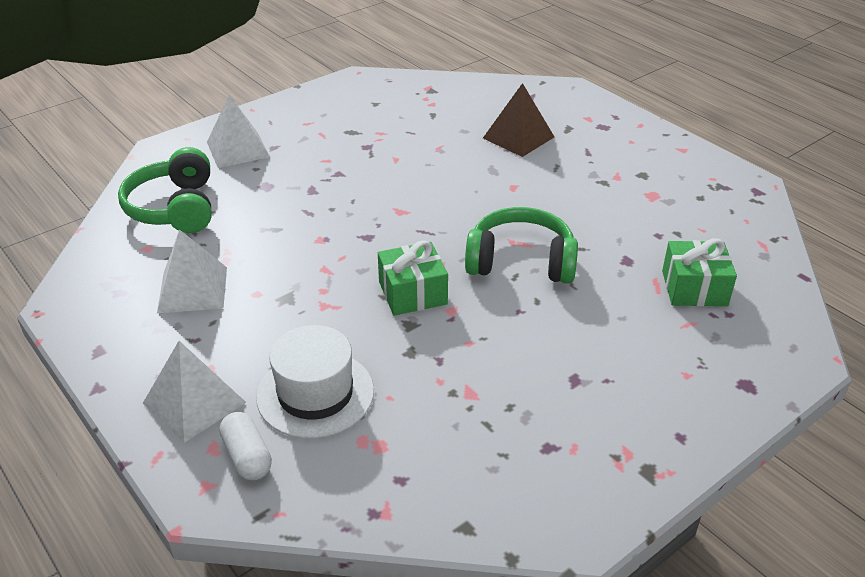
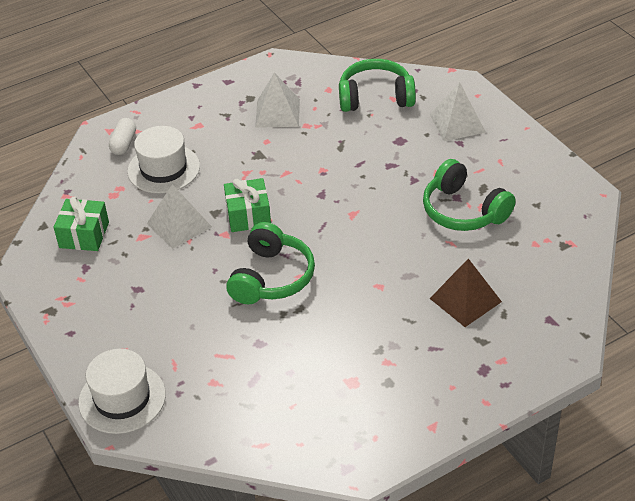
camera: 100 degrees right, 5 degrees up
white pyramid [143,341,246,443] -> white pyramid moved to [147,184,212,249]
white capsule [219,412,272,480] -> white capsule turned 60 degrees counterclockwise [109,118,136,155]
green gift [662,239,737,306] -> green gift moved to [54,196,109,251]
none -> white hat [78,349,166,434]
none -> green headphones [423,159,516,231]

